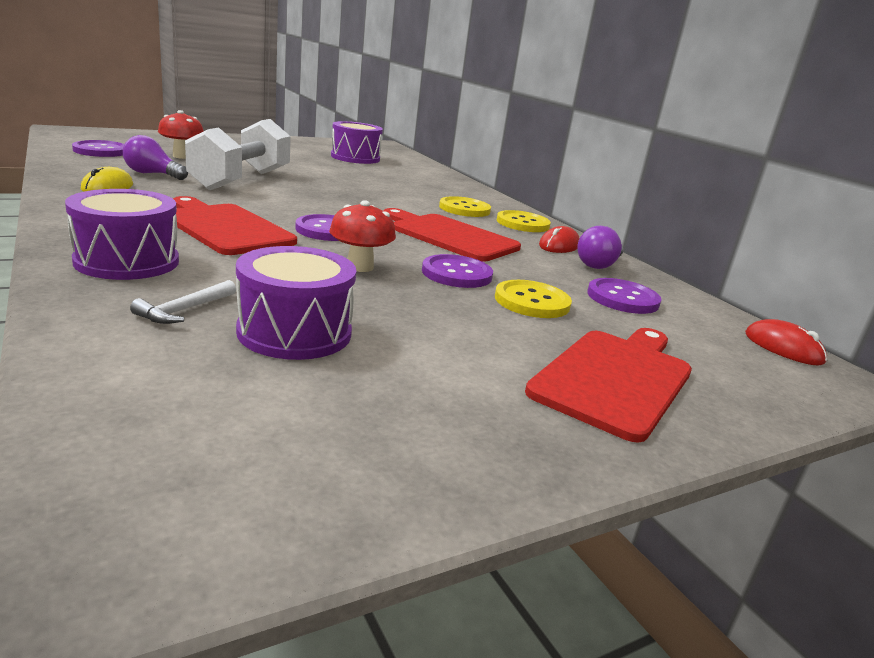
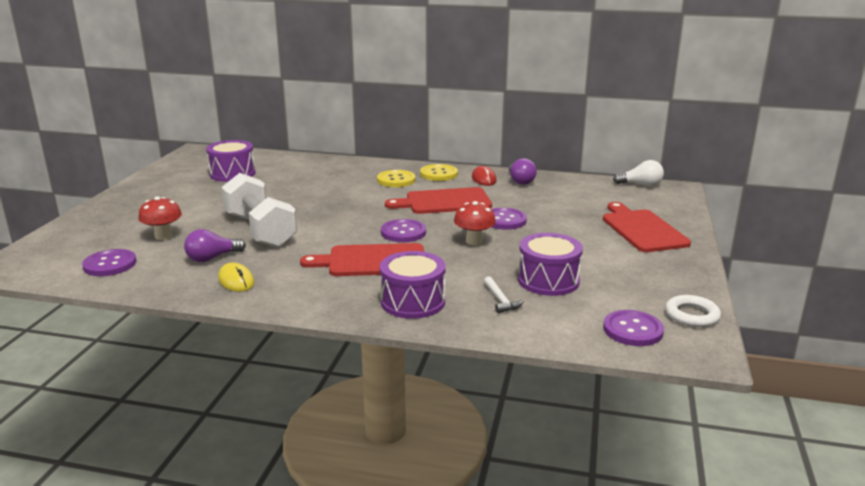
camera: 45 degrees left, 0 degrees up
yellow button [495,280,572,318] -> none
purple button [587,278,662,314] -> purple button moved to [603,310,664,346]
red mouse [745,319,827,365] -> white light bulb [613,160,664,186]
none -> white ring [665,295,721,327]

